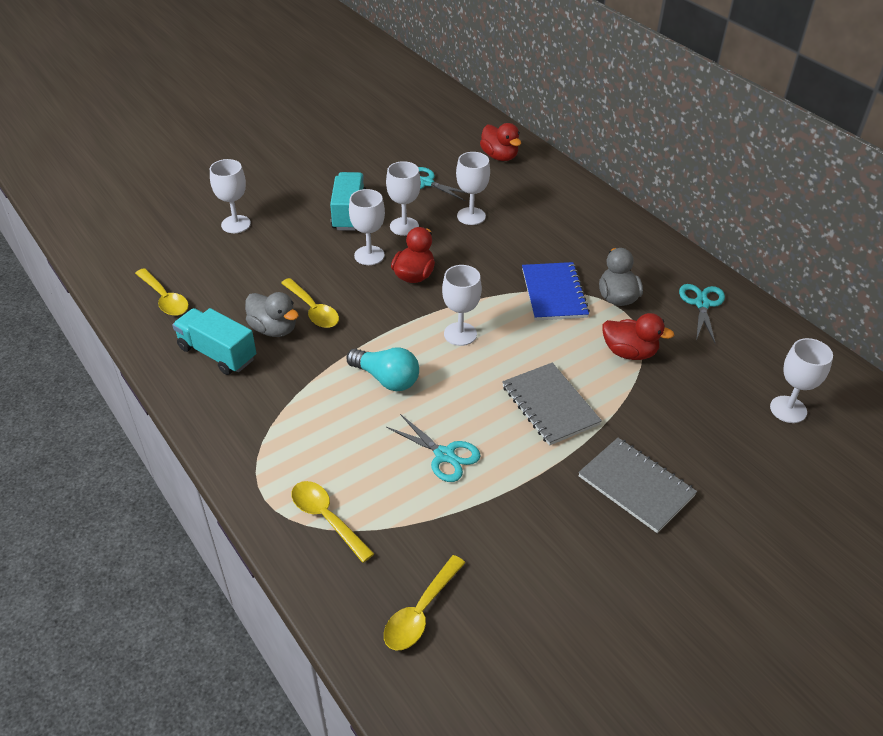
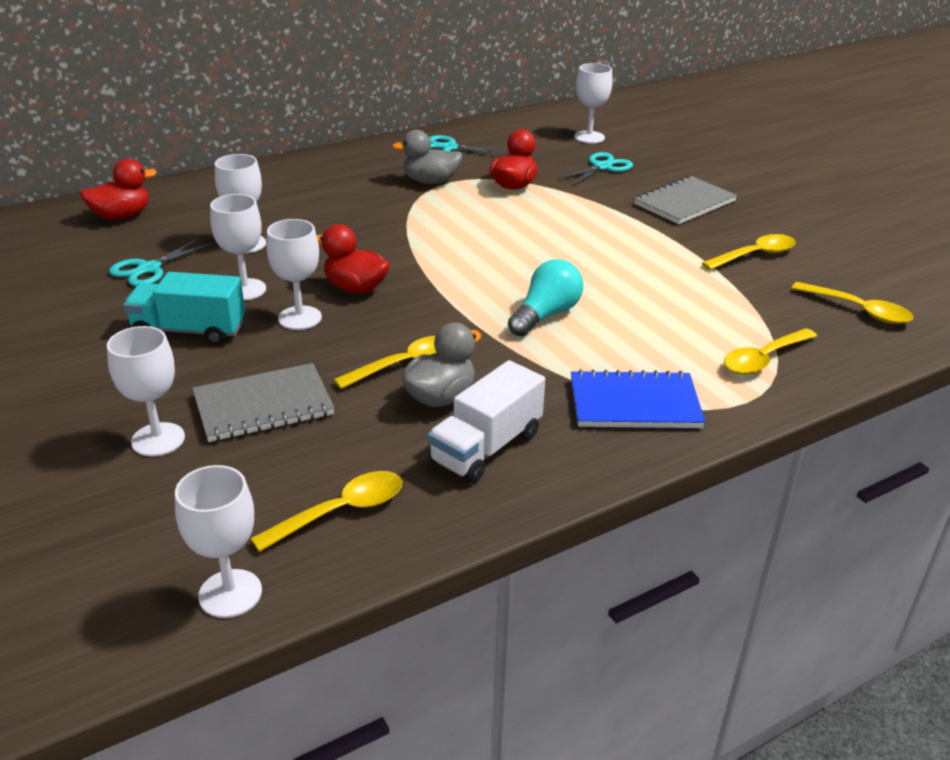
camera: 85 degrees left, 10 degrees down
turquoise truck [172,308,256,375] -> white truck [428,360,545,483]
turquoise scissors [386,414,481,482] -> turquoise scissors moved to [557,152,633,186]
white goblet [442,265,482,346] -> white goblet moved to [175,465,262,618]
grey notebook [502,363,602,446] -> grey notebook moved to [192,363,335,442]
blue notebook [522,262,590,321] -> blue notebook moved to [571,370,705,428]
none -> yellow spoon [702,234,796,270]

